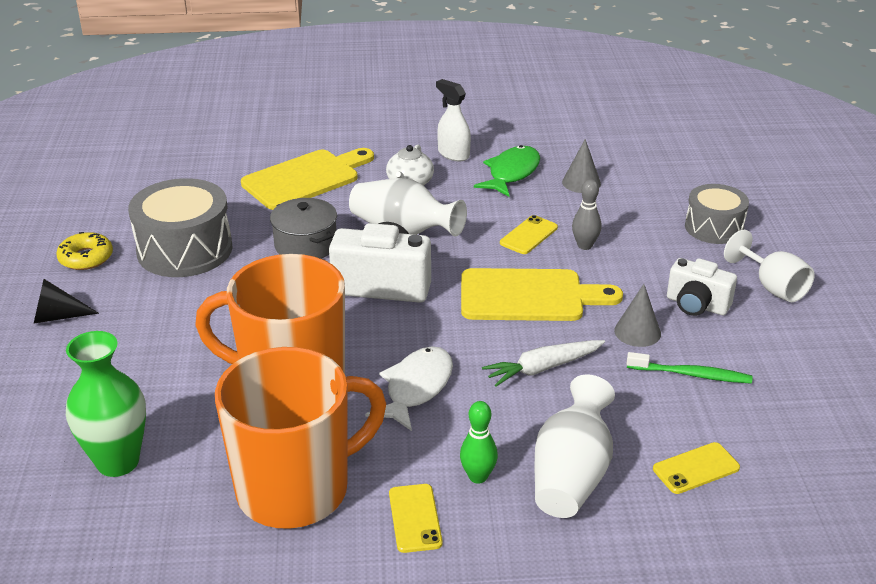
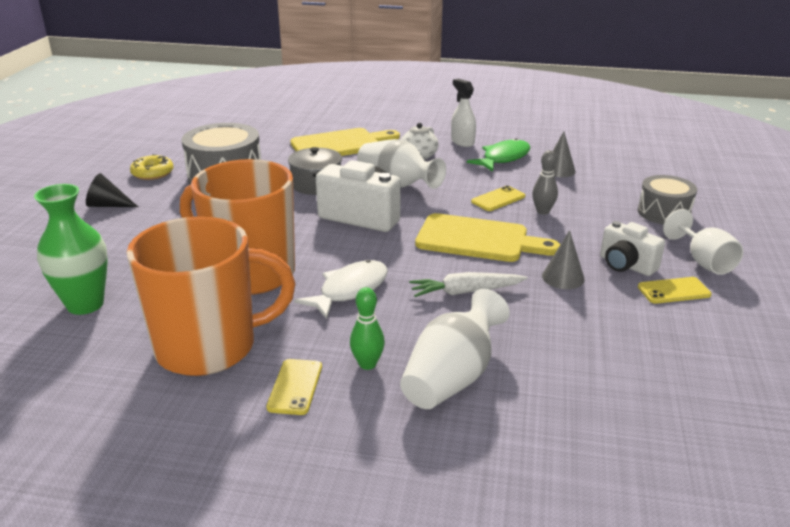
camera: 15 degrees right, 5 degrees down
green toothbrush [626,352,752,384] -> none
yellow phone [653,442,740,494] -> yellow phone moved to [638,277,712,304]

